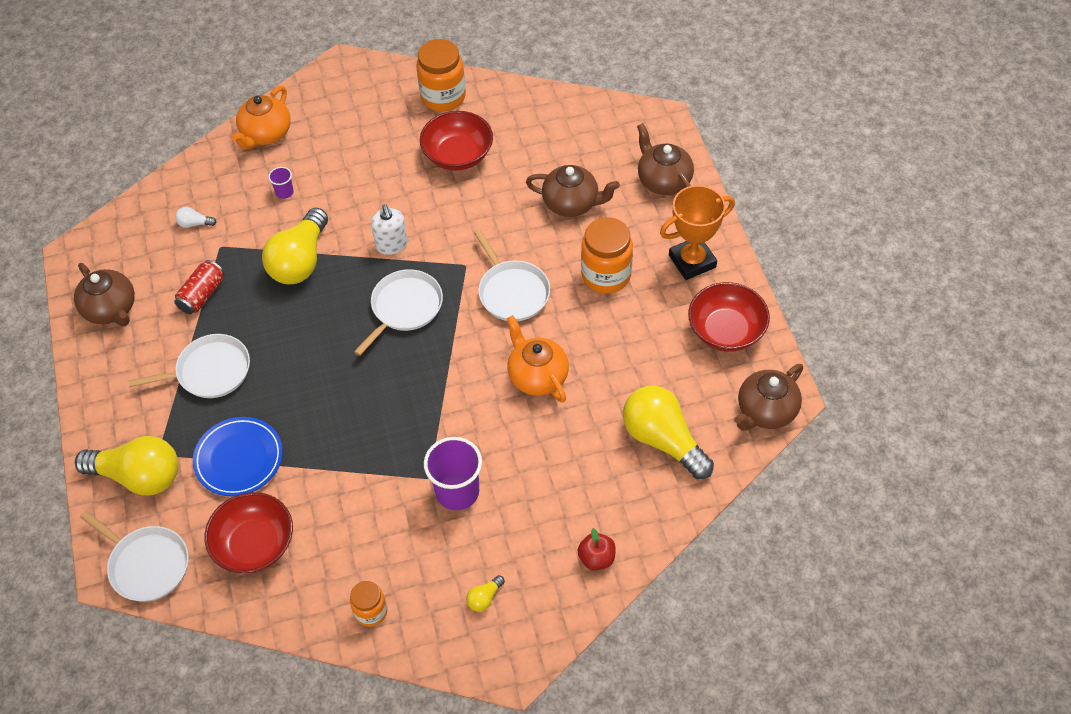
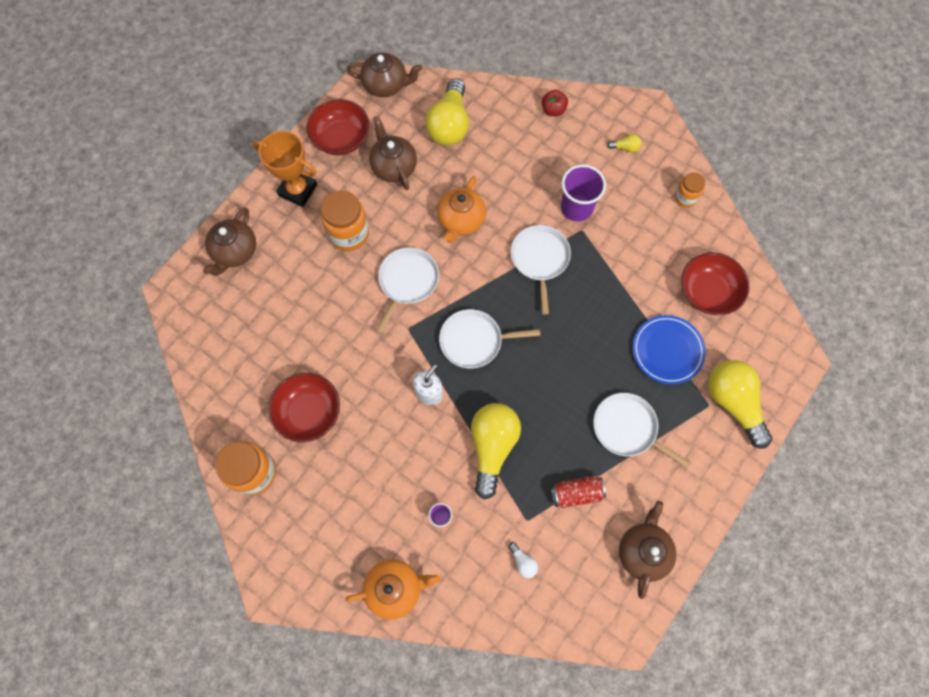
camera: 130 degrees left, 15 degrees up
white pan [80,511,189,602] -> white pan moved to [511,225,571,315]
yellow light bulb [262,208,328,284] -> yellow light bulb turned 60 degrees counterclockwise [471,403,521,499]
brown teapot [526,165,620,217] -> brown teapot moved to [369,116,417,190]

